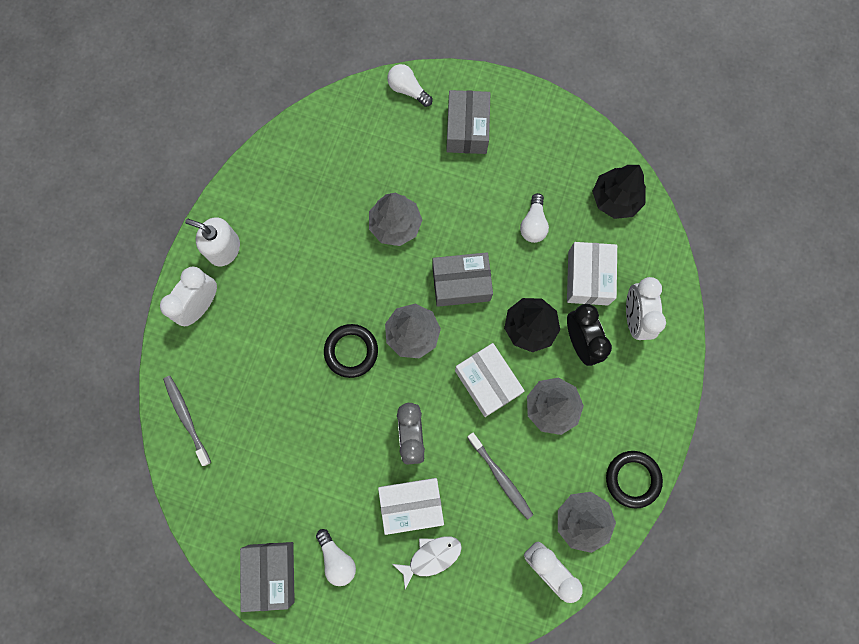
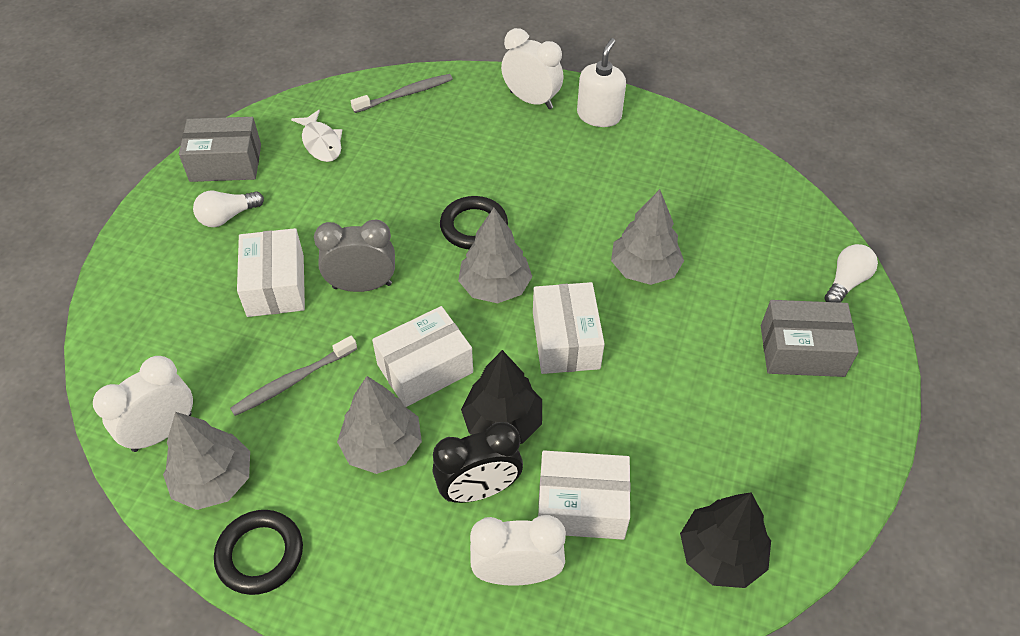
camera: 90 degrees right, 25 degrees down
white fish [392,536,462,589] -> white fish moved to [291,110,342,162]
grey box [432,252,493,307] -> white box [533,282,605,374]
white light bulb [520,193,549,243] -> none

